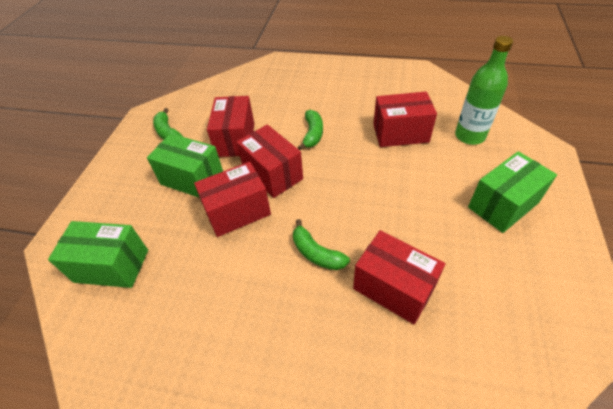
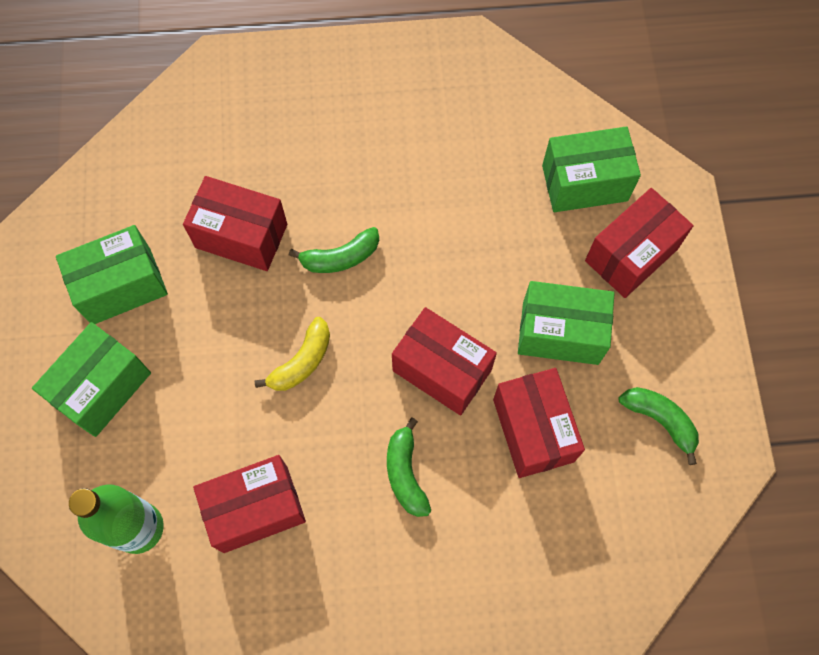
camera: 160 degrees right, 20 degrees up
red box [194,162,271,237] -> red box moved to [585,188,694,298]
green banana [293,219,350,270] -> green banana turned 135 degrees clockwise [289,227,379,273]
none -> green box [56,225,168,324]
none -> yellow banana [254,317,330,391]

